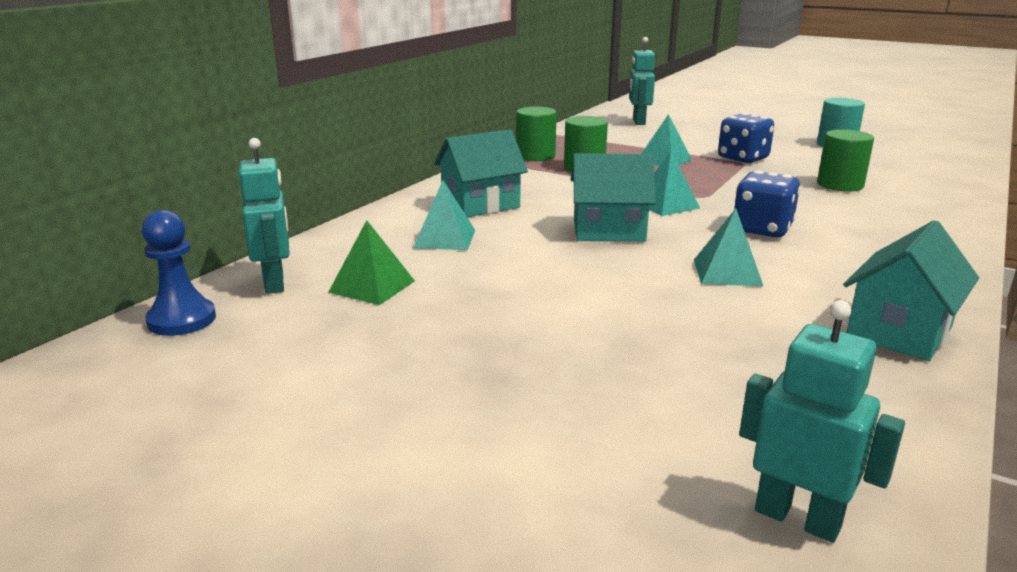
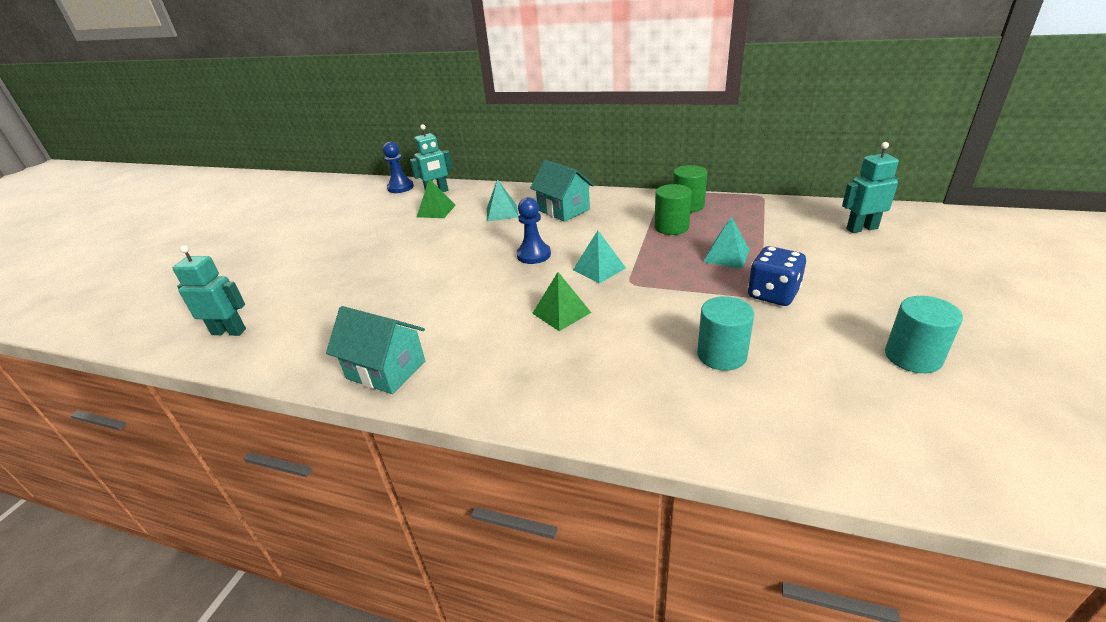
camera: 80 degrees right, 10 degrees up
turquoise house [571,153,656,242] -> blue pawn [516,197,551,264]
turquoise pyramid [694,208,763,286] -> none
blue dice [734,171,800,237] -> green pyramid [532,272,591,331]
turquoise robot [739,300,905,543] -> turquoise robot turned 105 degrees counterclockwise [173,245,246,336]
green cylinder [817,129,874,192] -> turquoise cylinder [697,296,754,371]

